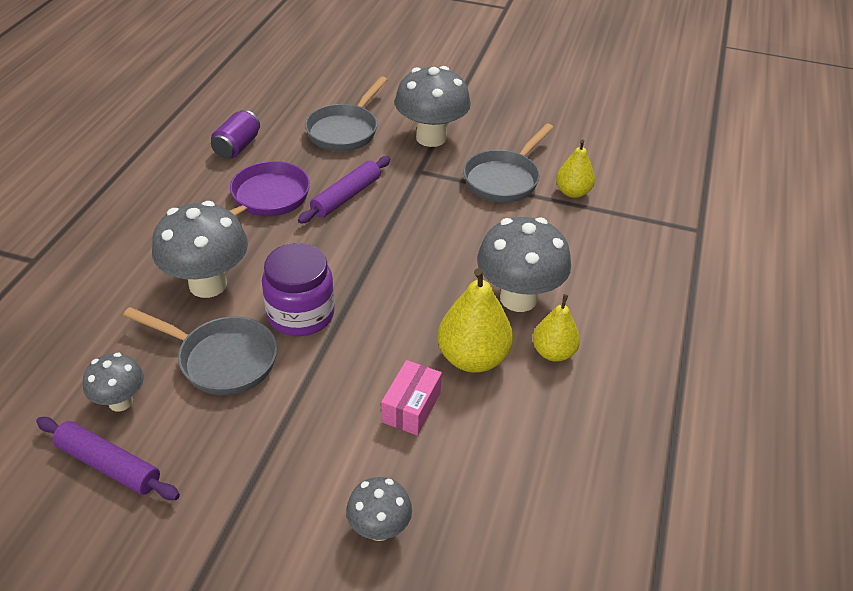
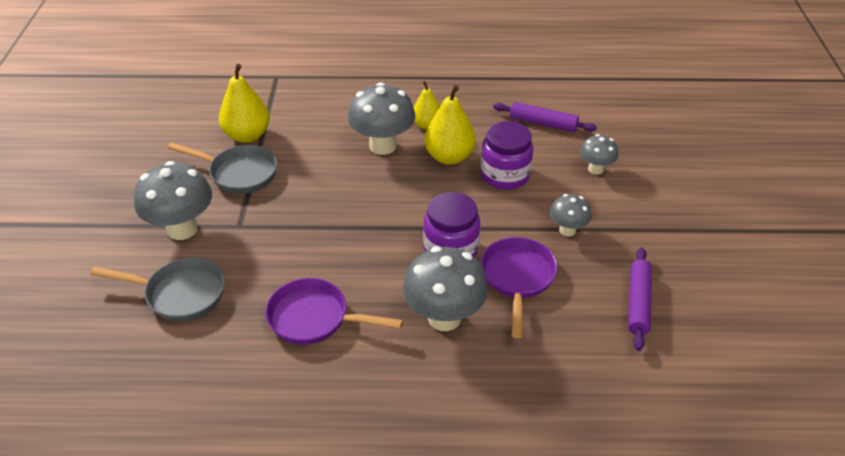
camera: 105 degrees left, 0 degrees up
grey mushroom [83,353,144,412] -> grey mushroom moved to [550,194,592,236]
grey pan [123,307,277,395] -> purple pan [481,237,558,338]
purple can [211,110,260,159] -> none
purple rolling pin [298,156,390,224] -> purple rolling pin moved to [493,102,597,132]
pink box [381,360,442,435] -> purple jar [481,121,534,190]
yellow pear [556,139,595,198] -> yellow pear [219,64,270,143], size x1.58

